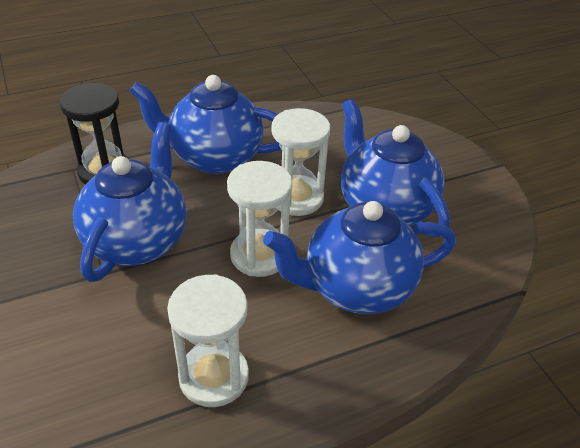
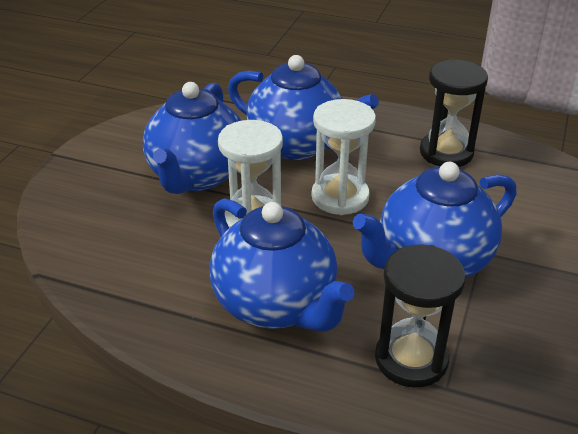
camera: 135 degrees left, 5 degrees down
white hourglass [167,274,249,407] -> black hourglass [420,59,488,167]

